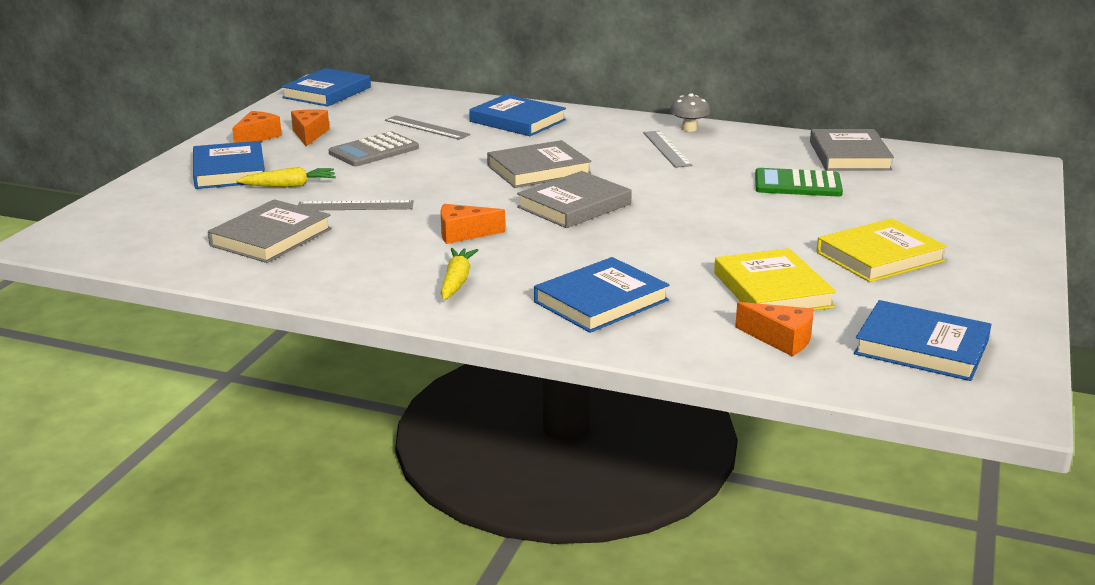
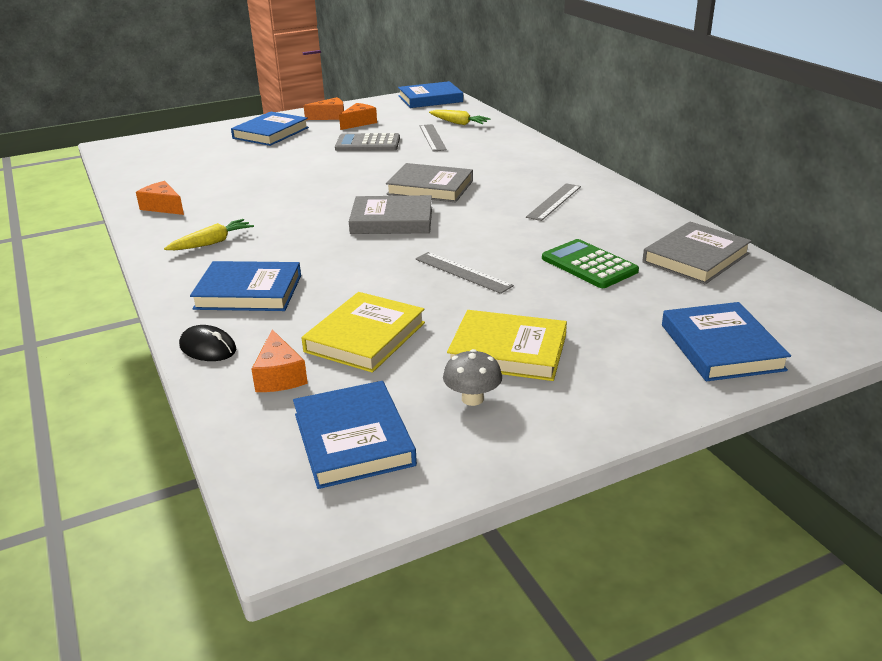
camera: 45 degrees right, 5 degrees up
grey book [208,199,332,263] -> none
yellow carrot [236,167,336,187] -> yellow carrot moved to [429,110,491,125]
grey ruler [298,200,414,210] -> grey ruler moved to [416,252,514,294]
orange cheese [440,204,505,244] -> orange cheese moved to [136,181,184,215]
blue book [469,94,566,136] -> blue book moved to [662,302,791,381]
grey mushroom [670,93,710,132] -> grey mushroom moved to [443,349,502,406]
none -> black mouse [179,325,236,361]

